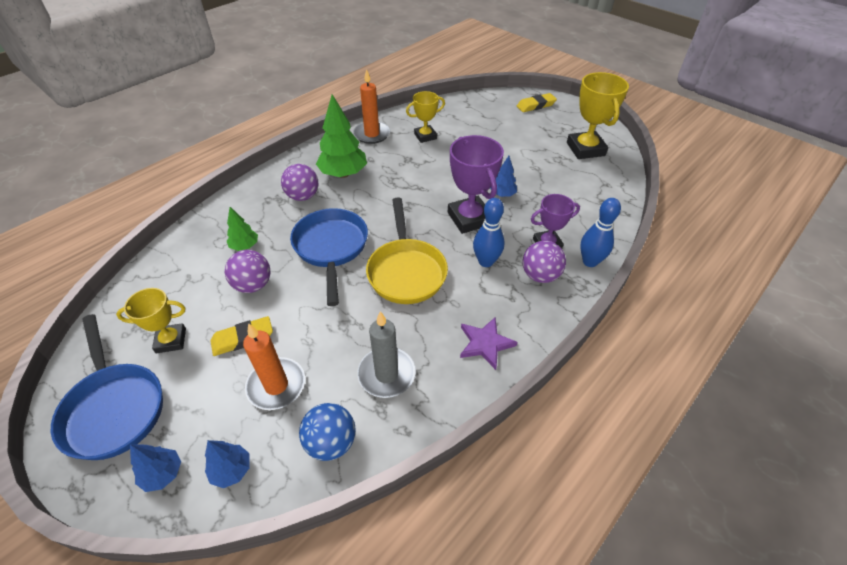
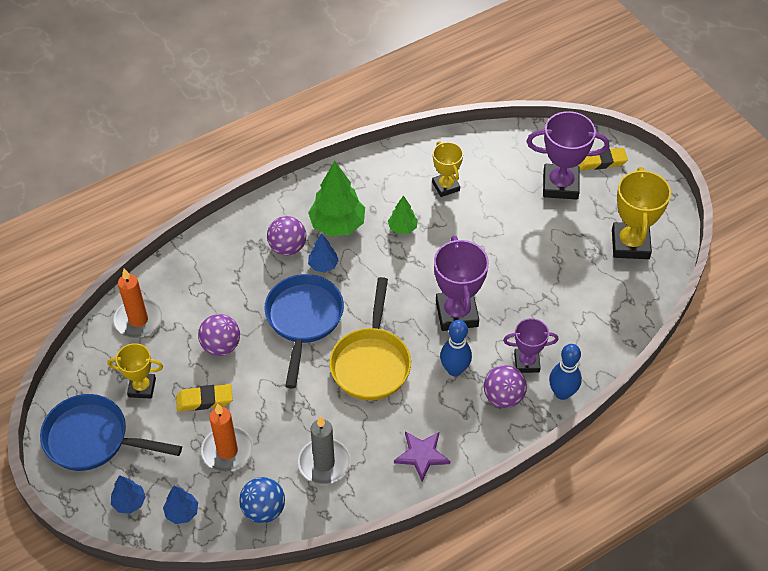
camera: 15 degrees right, 5 degrees up
blue pan [51,314,163,460] -> blue pan turned 120 degrees clockwise [40,394,182,471]
green tree [227,207,258,251] -> green tree moved to [388,195,418,234]
orange candle [353,69,390,144] -> orange candle moved to [113,269,162,338]
yellow trophy [406,91,445,143] -> yellow trophy turned 75 degrees clockwise [432,141,463,197]
blue tree [490,156,517,197] -> blue tree moved to [308,233,339,272]
none -> purple trophy [527,111,609,200]

